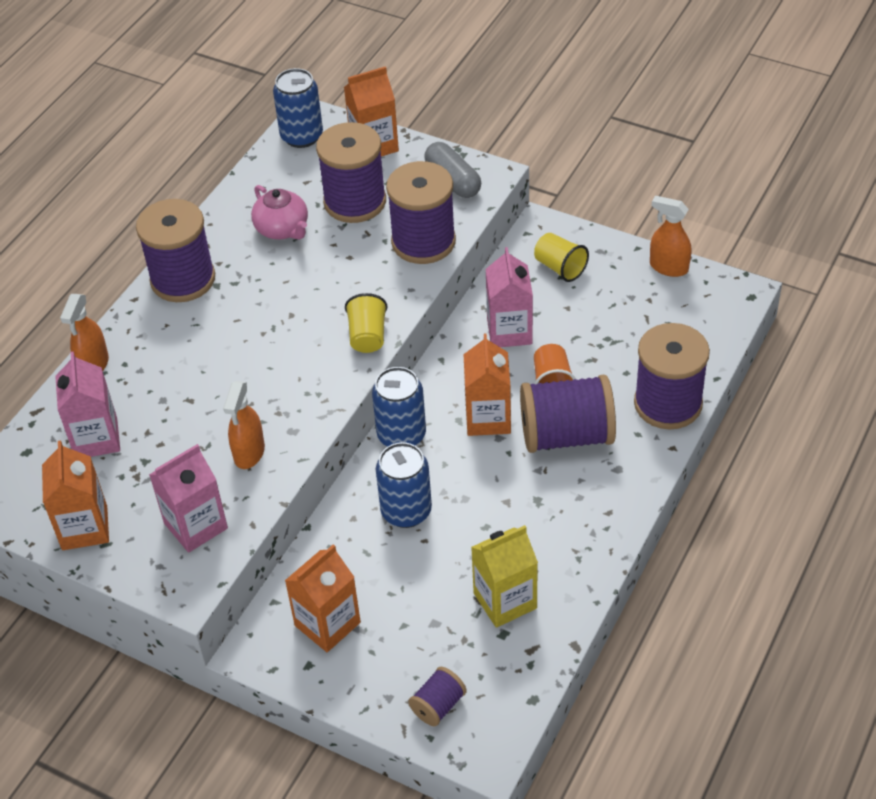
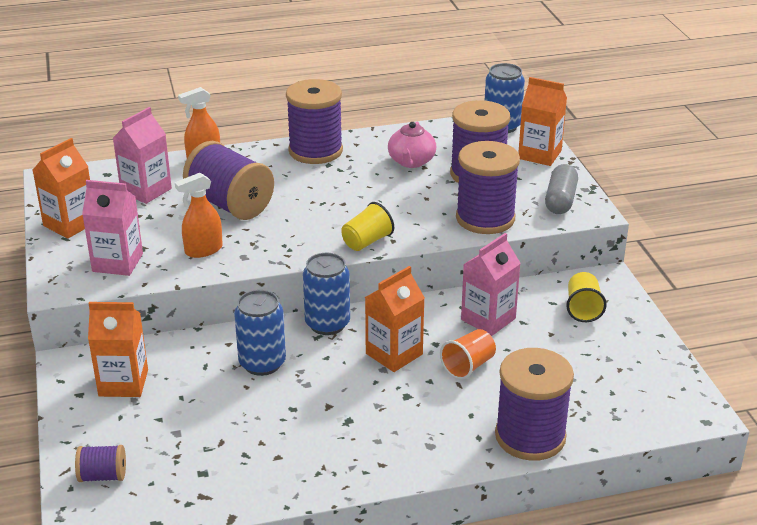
camera: 45 degrees right, 15 degrees down
yellow carton [471,525,538,628] -> none
purple spool [520,375,616,453] -> purple spool moved to [183,141,274,220]
orange spray bottle [650,196,691,277] -> none

